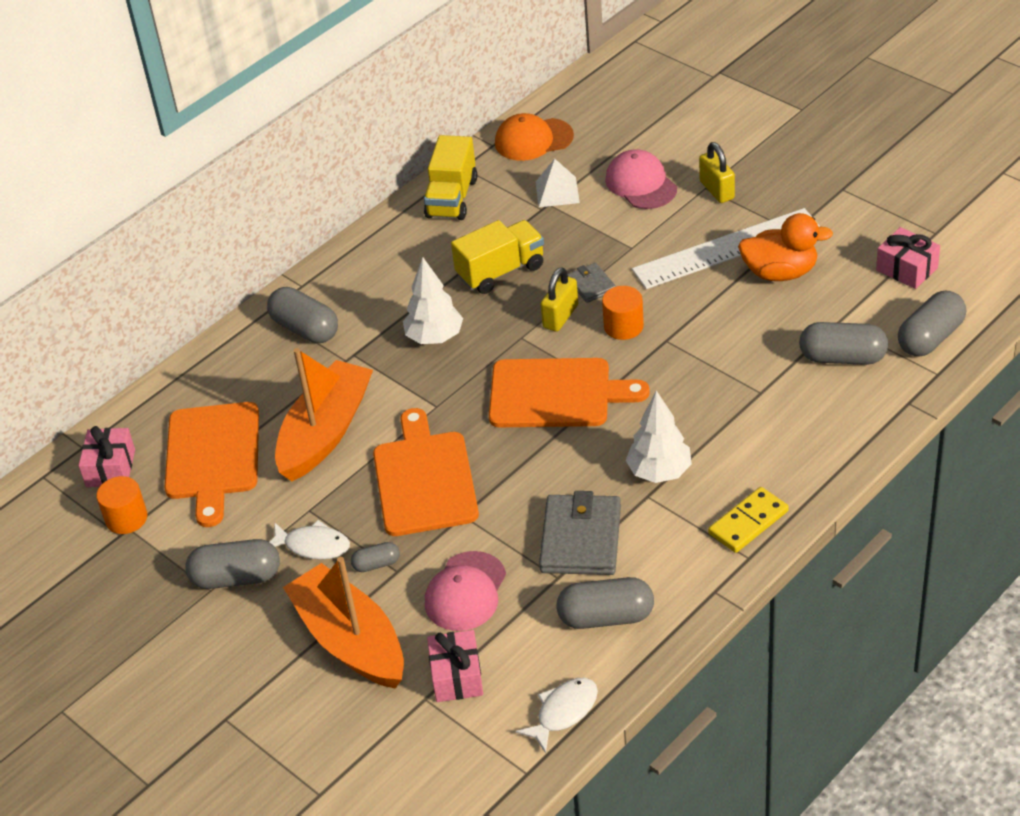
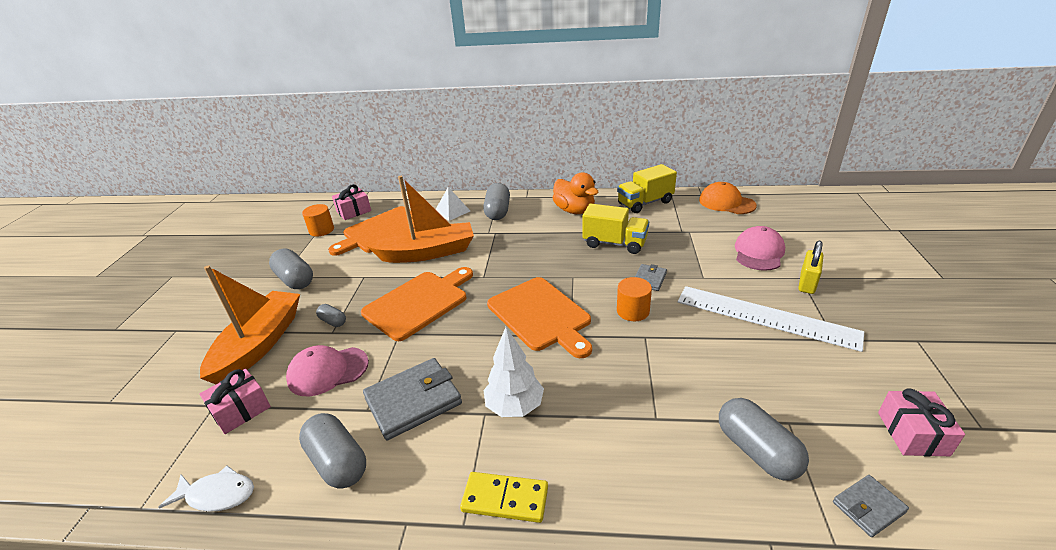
camera: 50 degrees right, 10 degrees down
white fish [269,520,350,560] -> none
white tree [403,257,463,344] -> none
white pyramid [535,159,580,207] -> white pyramid moved to [435,187,470,221]
yellow padlock [541,267,578,332] -> none
orange duck [738,213,833,281] -> orange duck moved to [553,172,599,214]
grey capsule [898,291,966,357] -> grey wallet [833,475,909,537]

